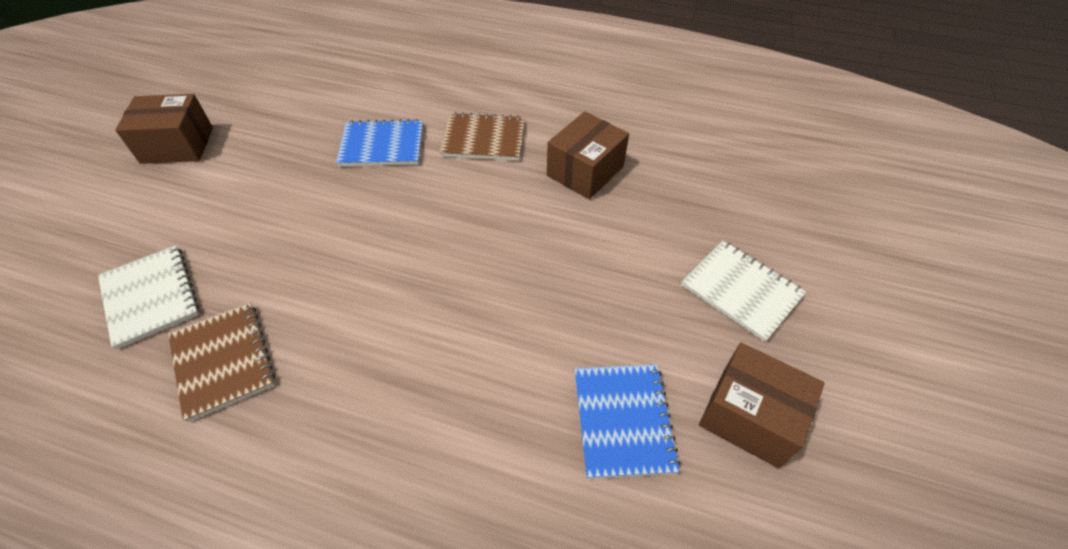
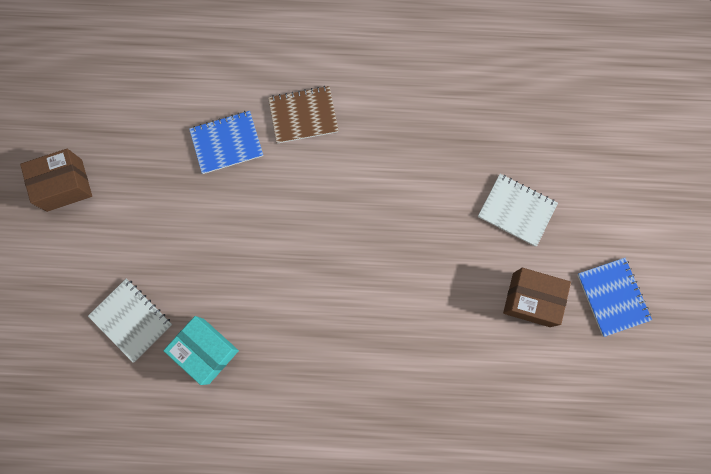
camera: 15 degrees left, 25 degrees up
brown notebook [168,302,275,422] -> turquoise box [163,316,239,385]
brown box [547,112,629,199] -> none
blue notebook [575,364,681,479] -> blue notebook moved to [577,258,652,337]

